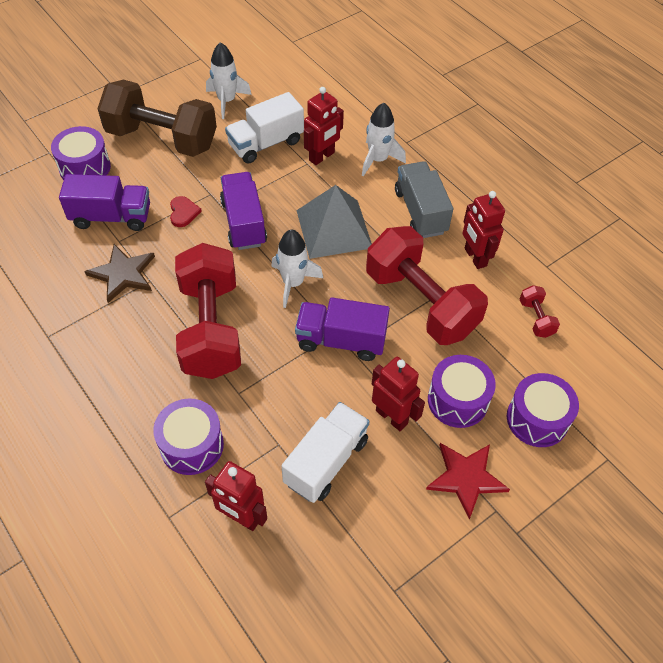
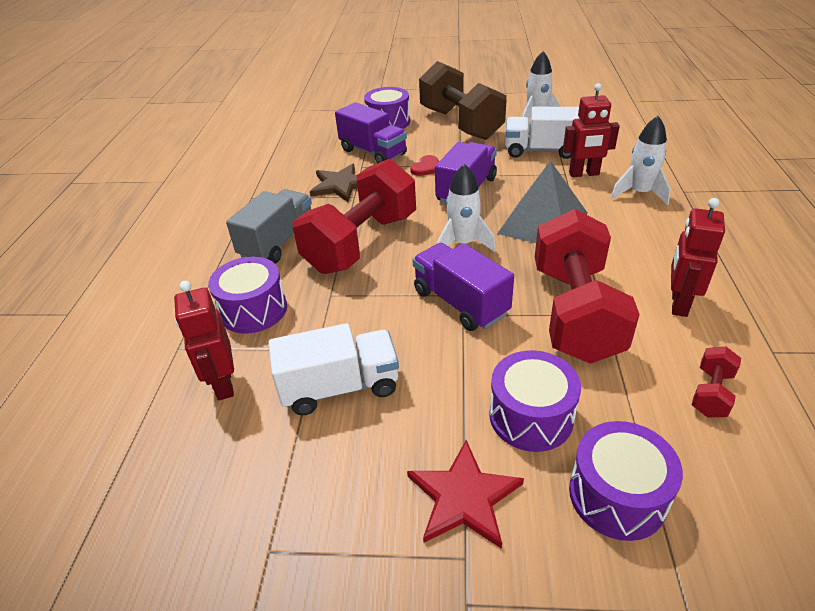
camera: 45 degrees right, 15 degrees down
red robot [372,357,425,431] -> none
grey truck [395,161,453,238] -> grey truck moved to [226,189,312,264]

